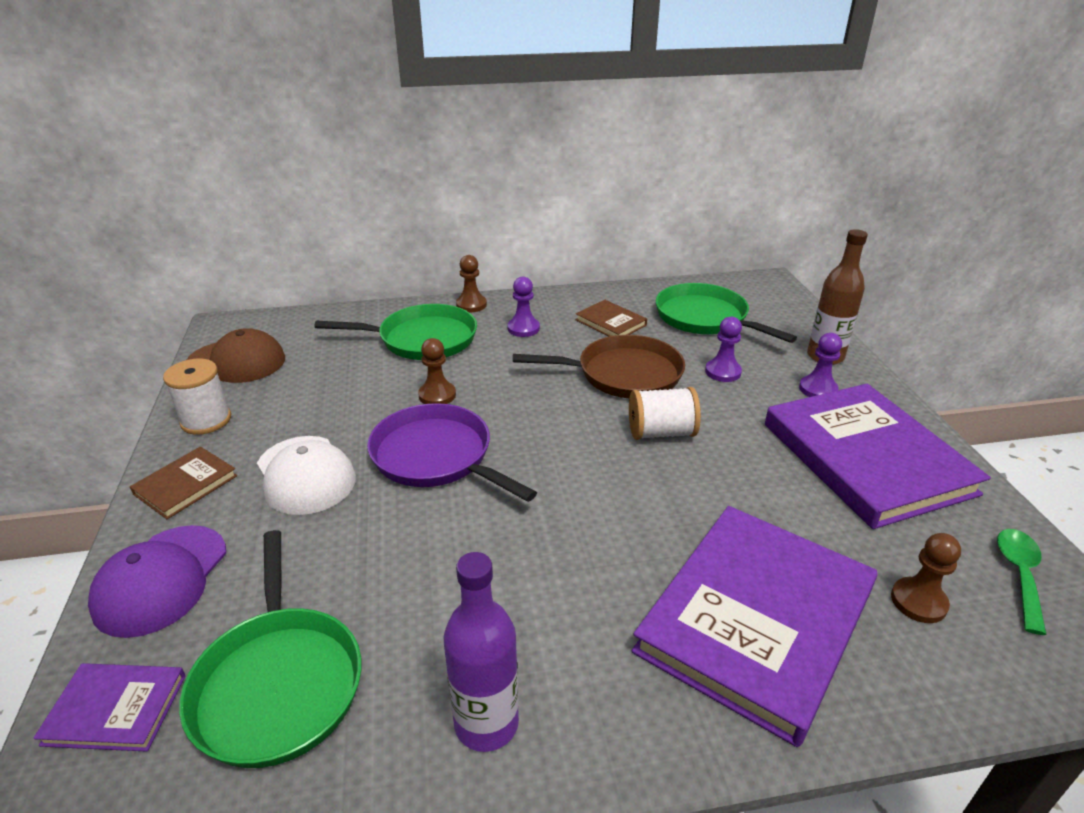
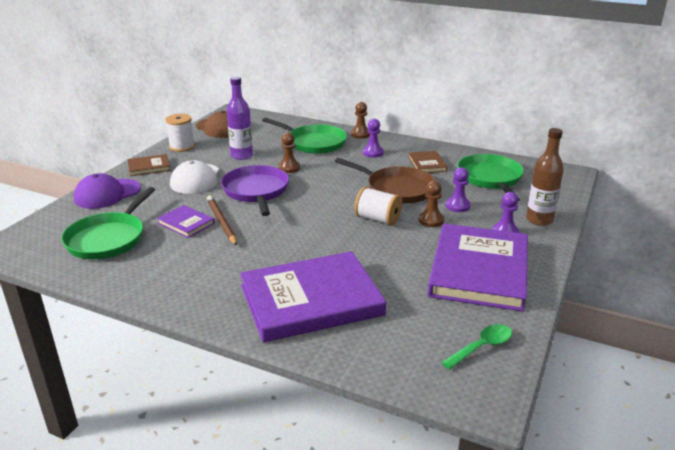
camera: 35 degrees right, 5 degrees down
purple book [33,663,186,752] -> purple book moved to [157,205,215,238]
purple bottle [444,552,519,752] -> purple bottle moved to [227,77,253,160]
brown pawn [891,533,961,623] -> brown pawn moved to [419,181,444,227]
none -> brown pencil [207,196,237,246]

